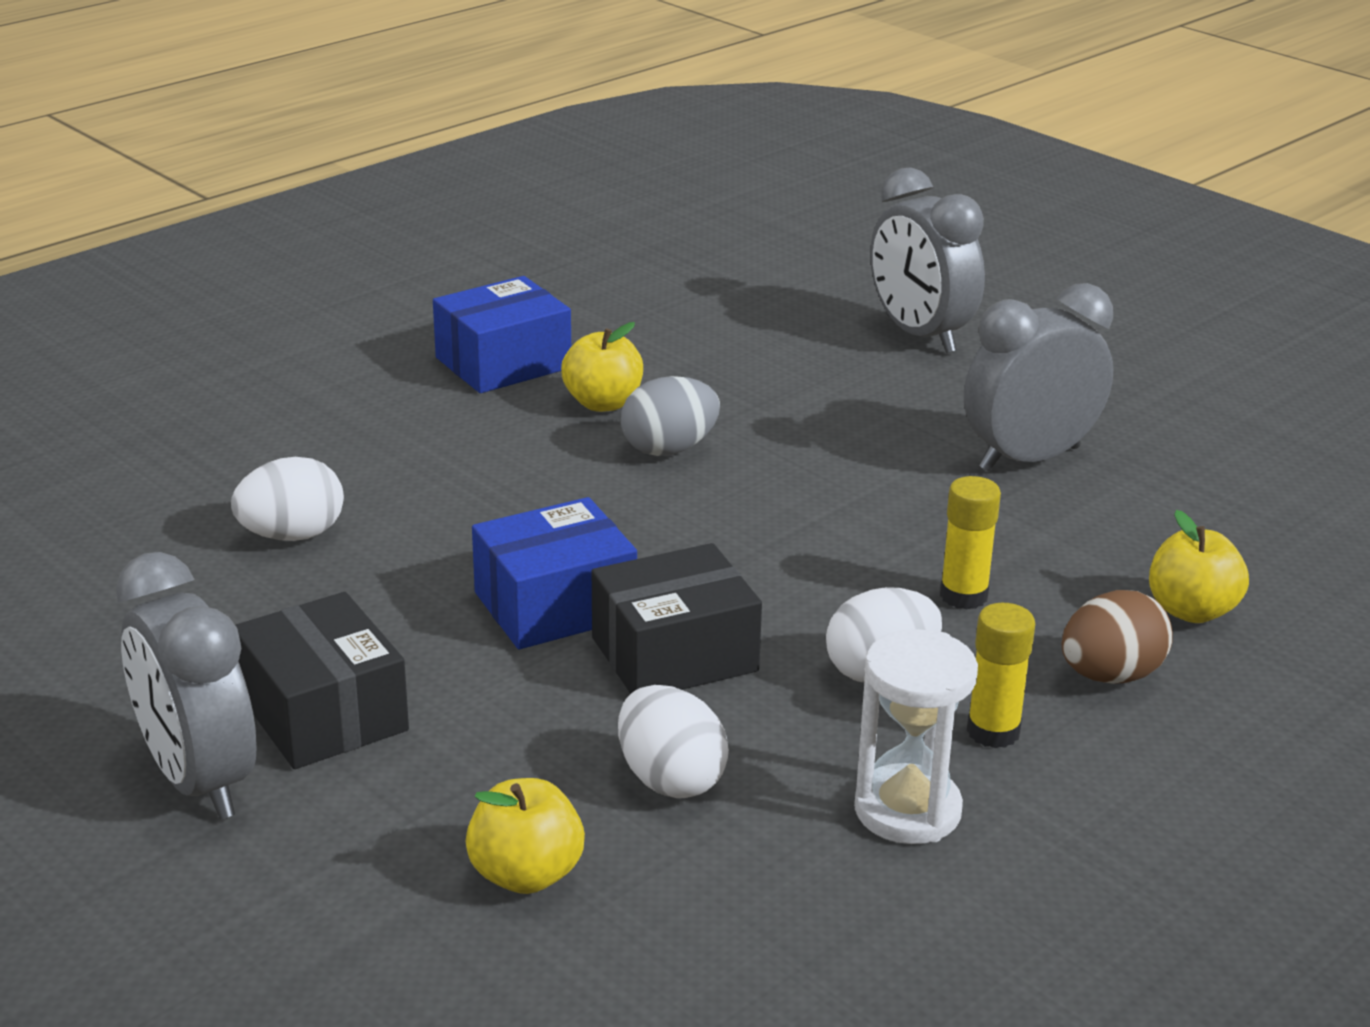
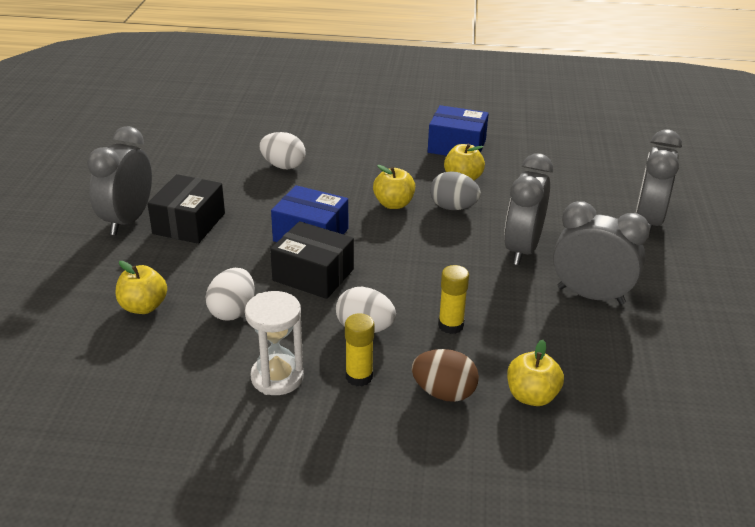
camera: 50 degrees right, 5 degrees up
none -> yellow apple [373,165,415,209]
none -> grey clock [504,153,553,265]

